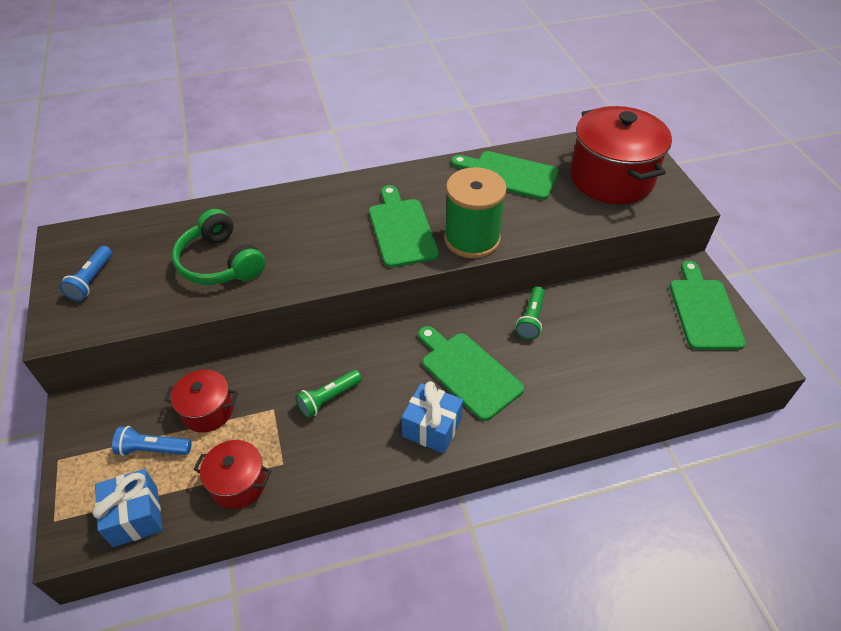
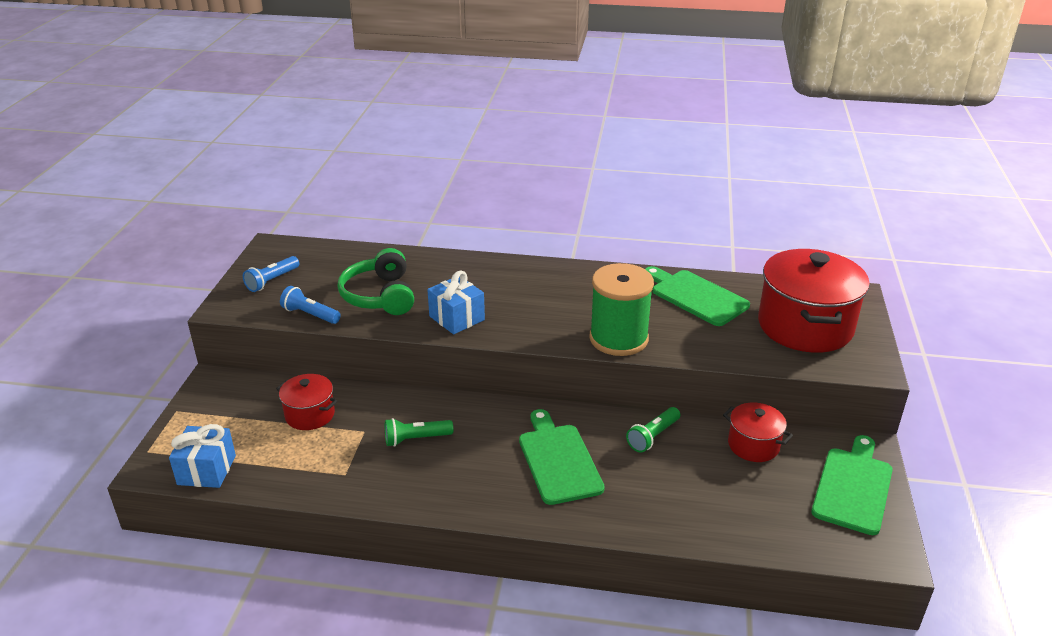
camera: 25 degrees right, 15 degrees down
blue flashlight [112,426,192,456] -> blue flashlight moved to [280,286,341,324]
red pot [193,440,271,509] -> red pot moved to [723,403,793,462]
green cutting board [369,185,439,268] -> none
blue gift [402,381,463,454] -> blue gift moved to [427,271,485,334]

